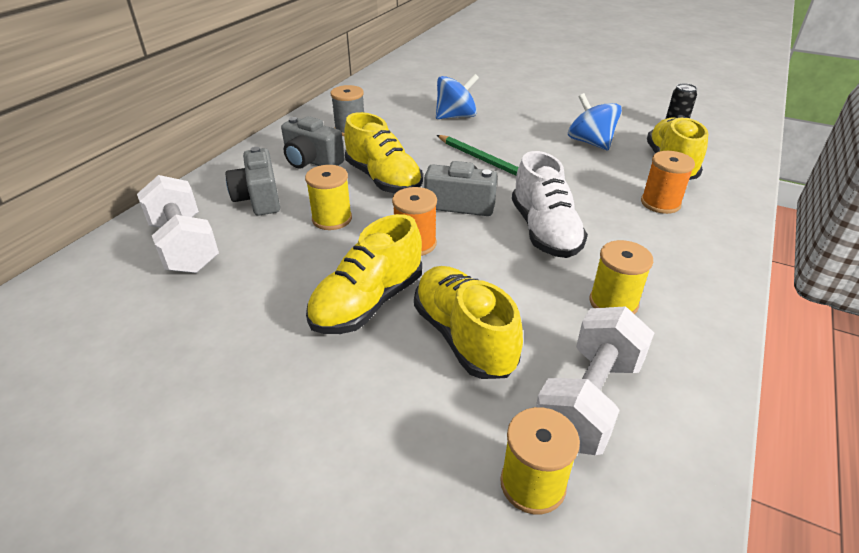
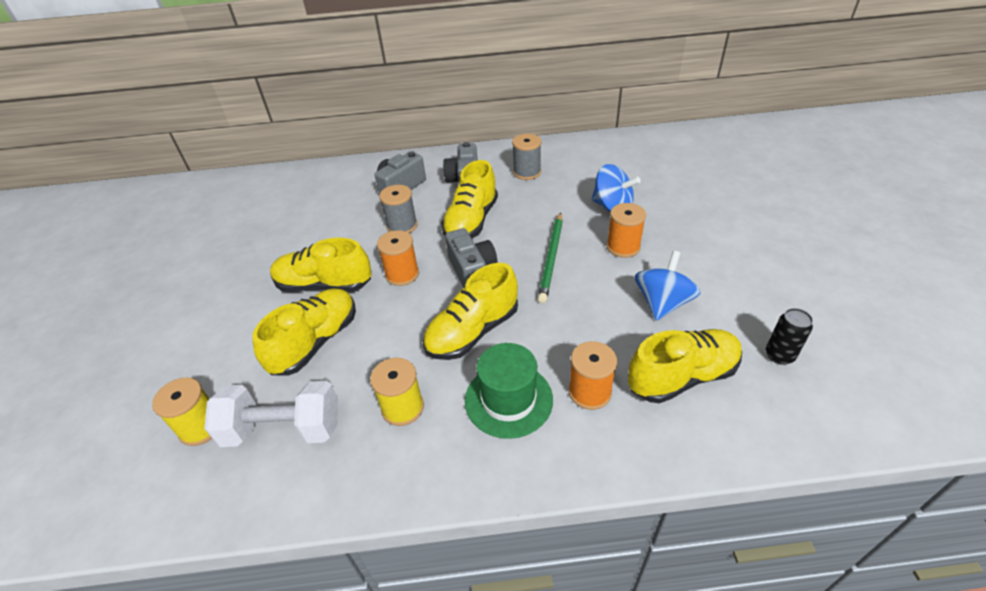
camera: 60 degrees right, 5 degrees up
white dumbbell [137,175,219,273] -> none
yellow spool [305,165,352,230] -> grey spool [379,185,417,233]
white shoe [512,151,588,258] -> yellow shoe [423,263,518,360]
none -> green hat [465,343,553,439]
none -> orange spool [606,203,646,258]

